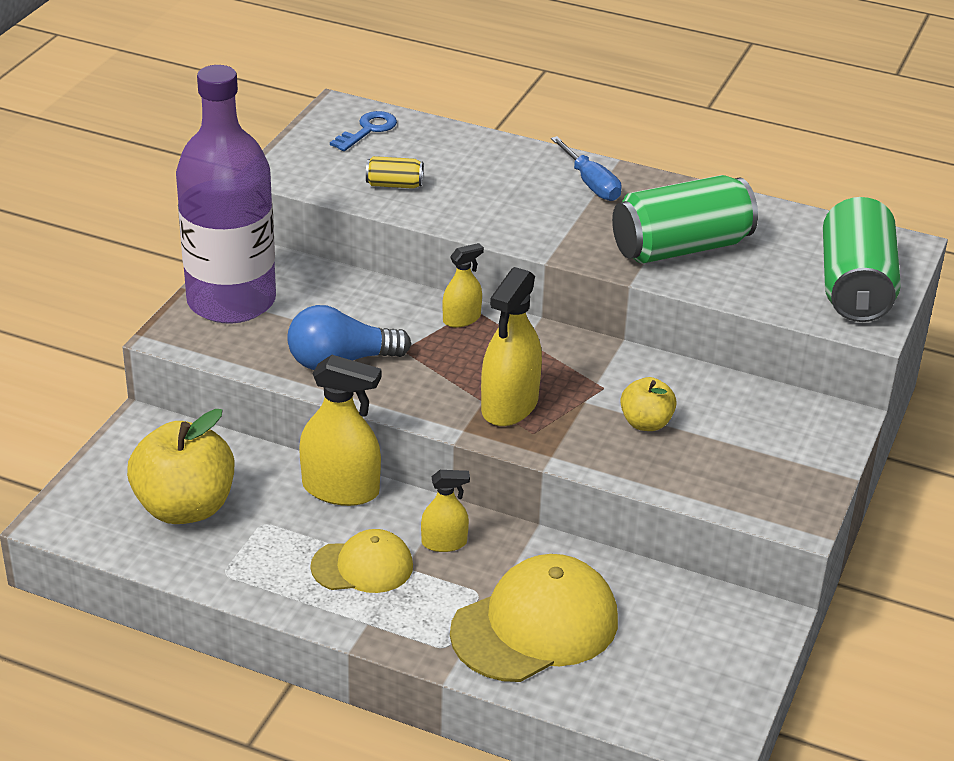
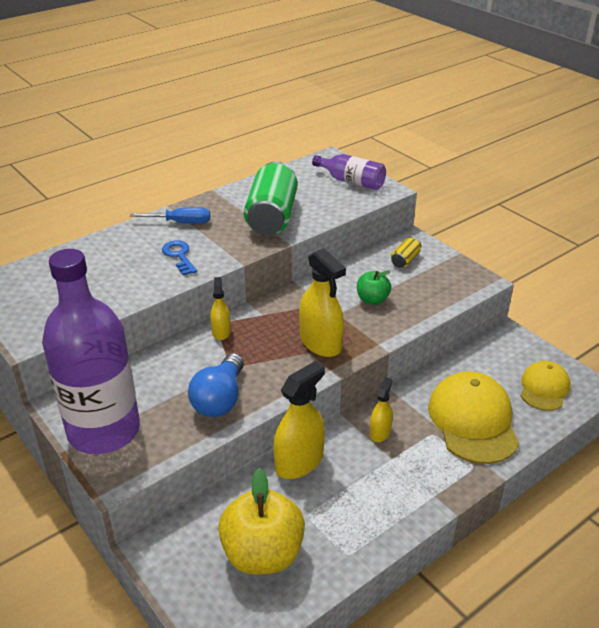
camera: 60 degrees left, 0 degrees up
yellow cap [310,529,413,593] -> yellow cap moved to [521,361,570,411]
blue key [330,111,397,151] -> blue key moved to [162,241,197,276]
yellow can [366,156,423,189] -> yellow can moved to [391,237,421,268]
yellow apple [620,377,677,431] -> green apple [357,270,391,305]
green can [823,197,901,322] -> purple bottle [312,154,386,190]

